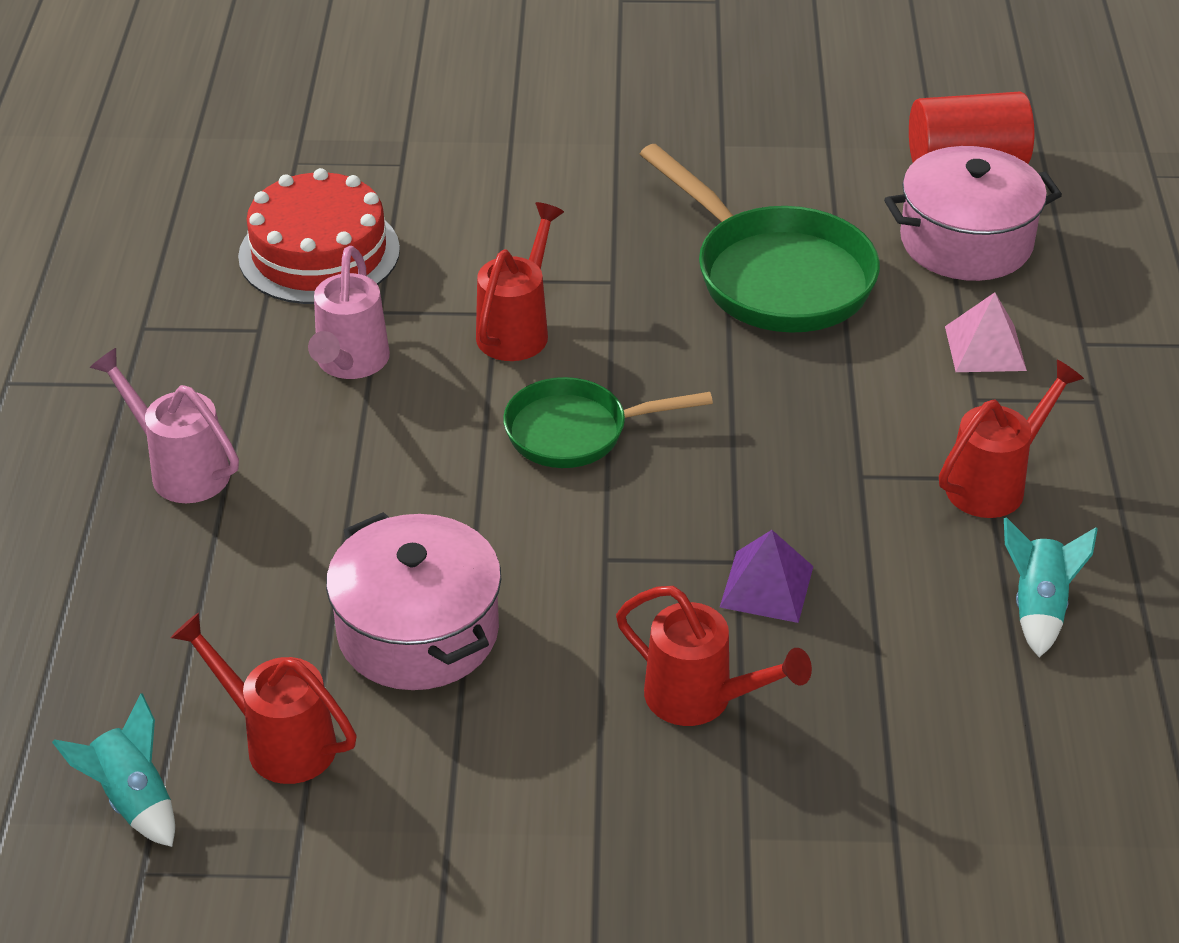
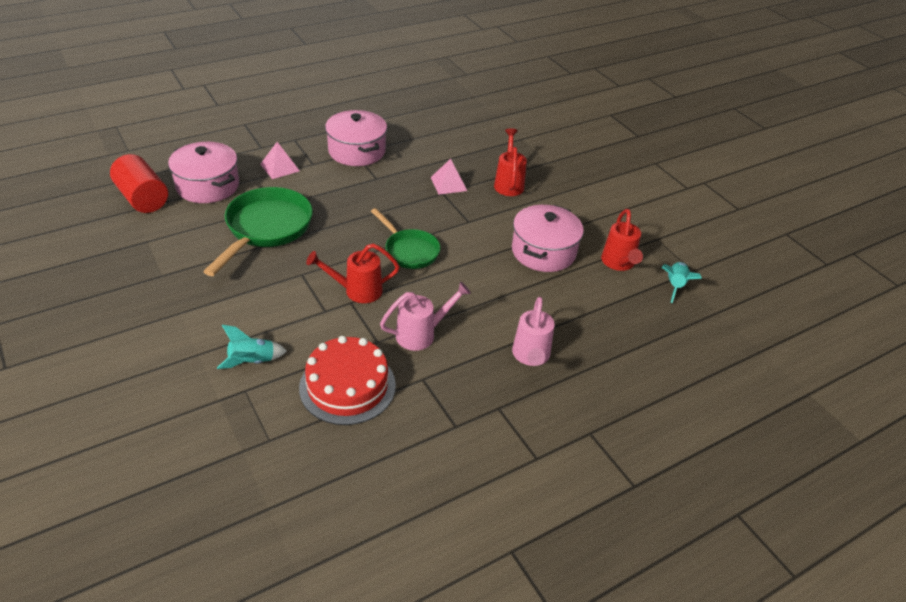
camera: 125 degrees left, 0 degrees up
purple pyramid [720,530,813,623] -> pink pyramid [431,158,467,195]
red watering can [939,360,1084,518] -> pink pot [325,110,387,166]
turquoise rocket [1004,517,1098,657] -> turquoise rocket moved to [217,325,287,369]

